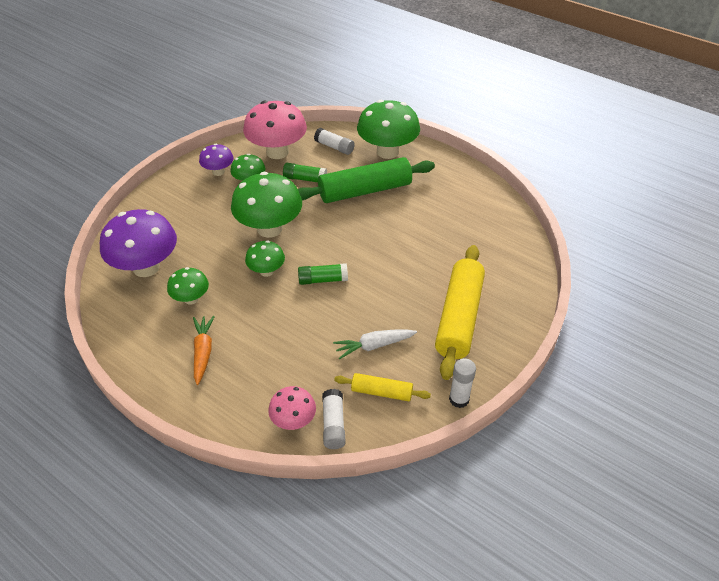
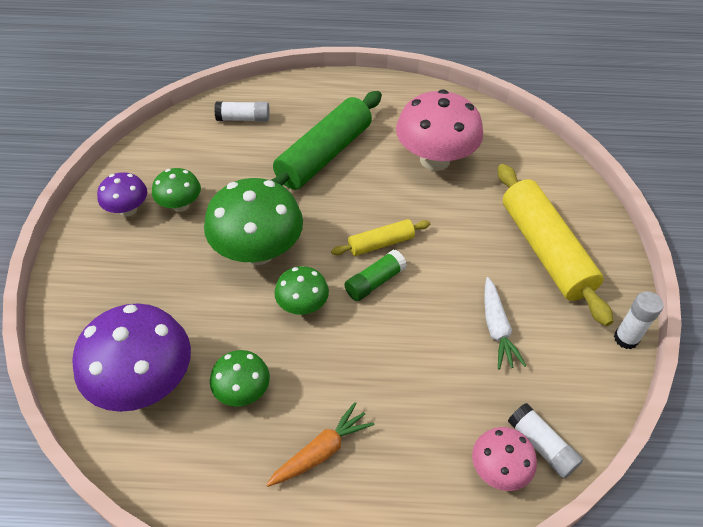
camera: 35 degrees left, 5 degrees up
orange carrot [193,315,215,385] -> orange carrot turned 90 degrees clockwise [266,402,374,487]
pink mushroom [243,101,307,159] -> pink mushroom moved to [396,89,483,171]
green glue stick [283,163,327,182] -> none
white carrot [333,330,417,359] -> white carrot turned 45 degrees counterclockwise [484,277,526,369]
yellow rolling pin [334,373,431,401] -> yellow rolling pin moved to [331,219,430,256]
green mushroom [357,100,420,159] -> none

